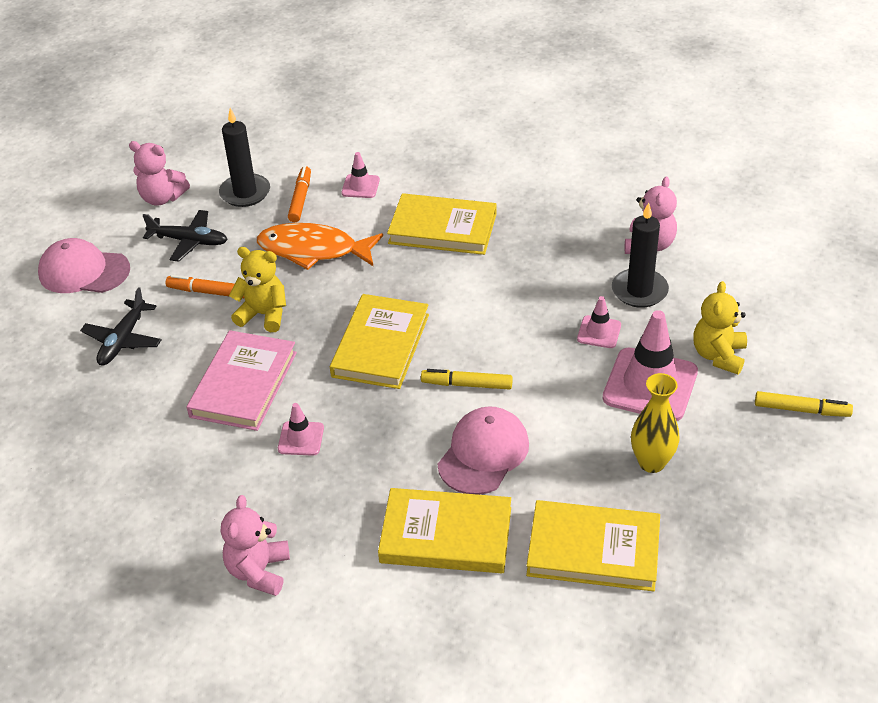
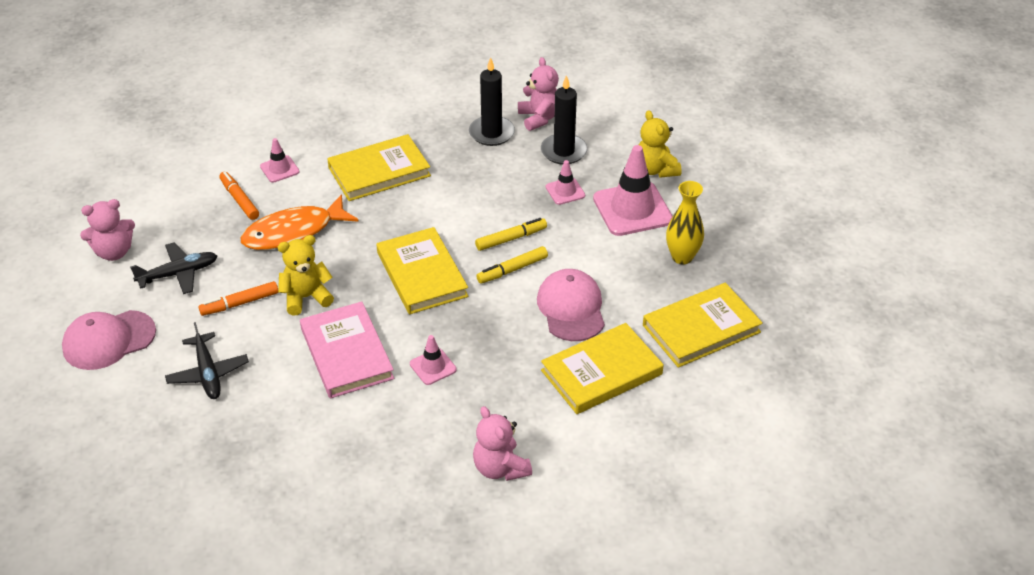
camera: 40 degrees left, 0 degrees up
black candle [219,108,270,207] -> black candle moved to [469,57,515,146]
yellow marker [755,391,853,417] -> yellow marker moved to [475,218,547,251]

